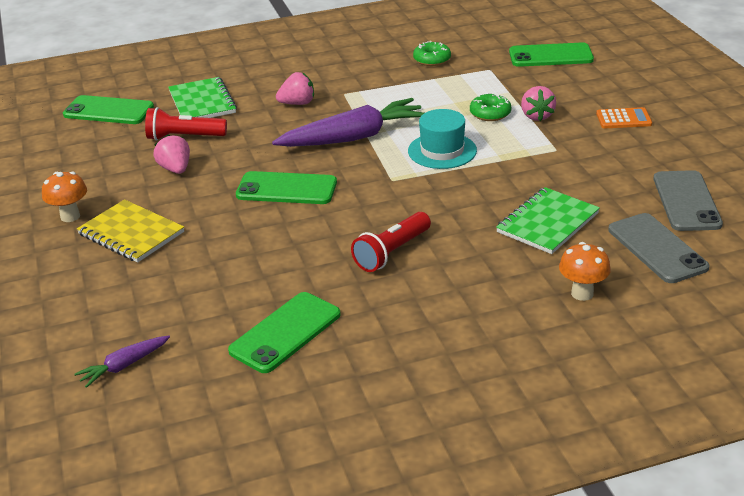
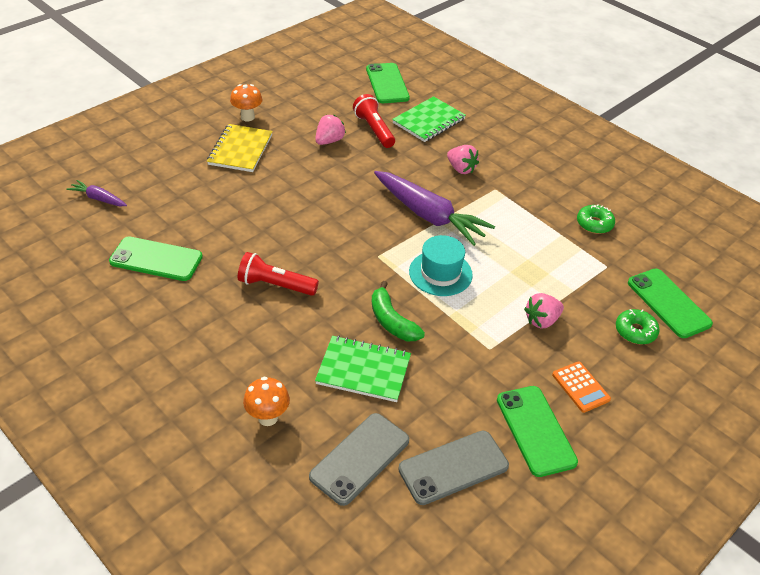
camera: 60 degrees right, 10 degrees up
green phone [236,171,337,204] -> green phone moved to [497,386,578,477]
green donut [470,94,511,121] -> green donut moved to [616,309,660,345]
none -> green banana [372,281,425,341]

